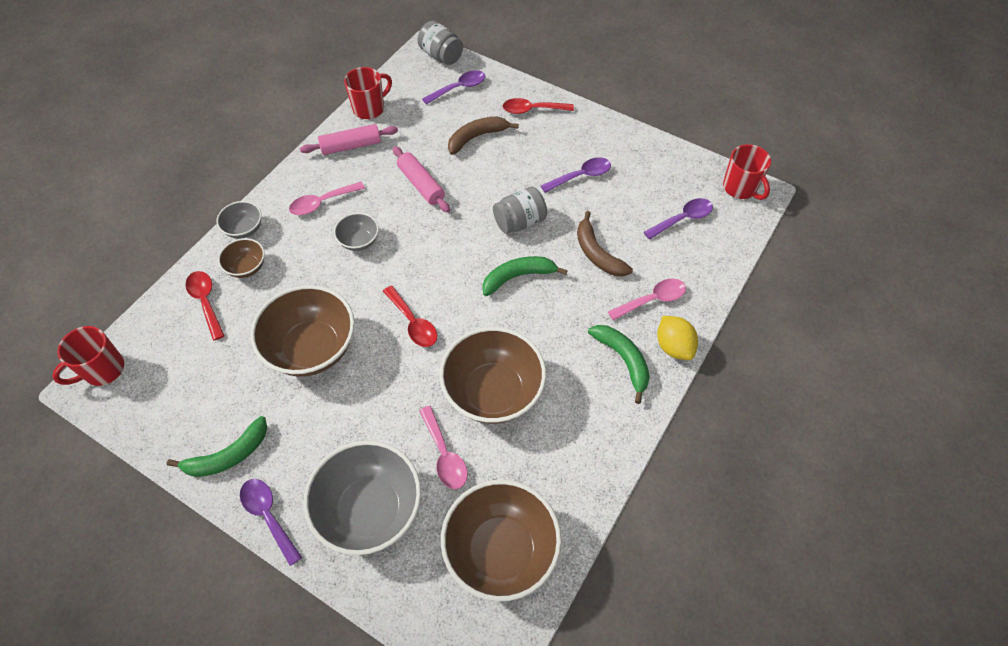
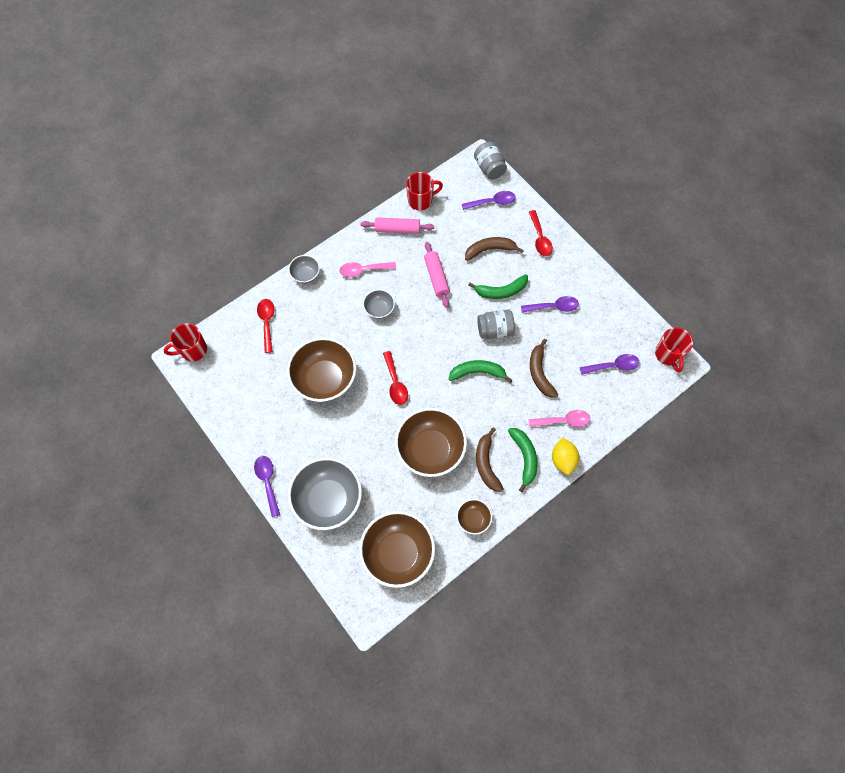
camera: 20 degrees right, 10 degrees up
green banana [167,416,267,477] -> green banana moved to [468,274,528,299]
brown bowl [218,238,265,278] -> brown bowl moved to [456,499,492,534]
pink spoon [419,406,468,489] -> none
red spoon [503,98,574,114] -> red spoon turned 120 degrees counterclockwise [529,210,553,256]
none -> brown banana [476,427,503,492]

